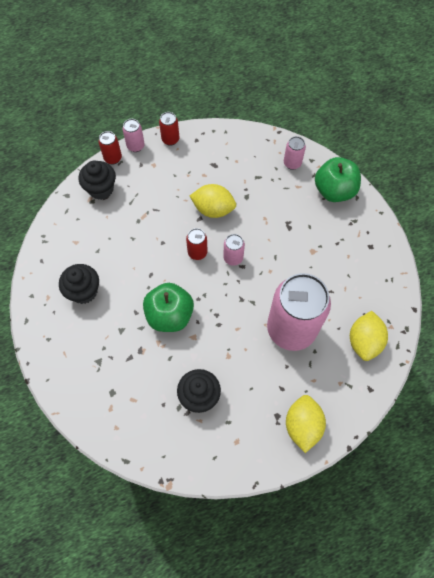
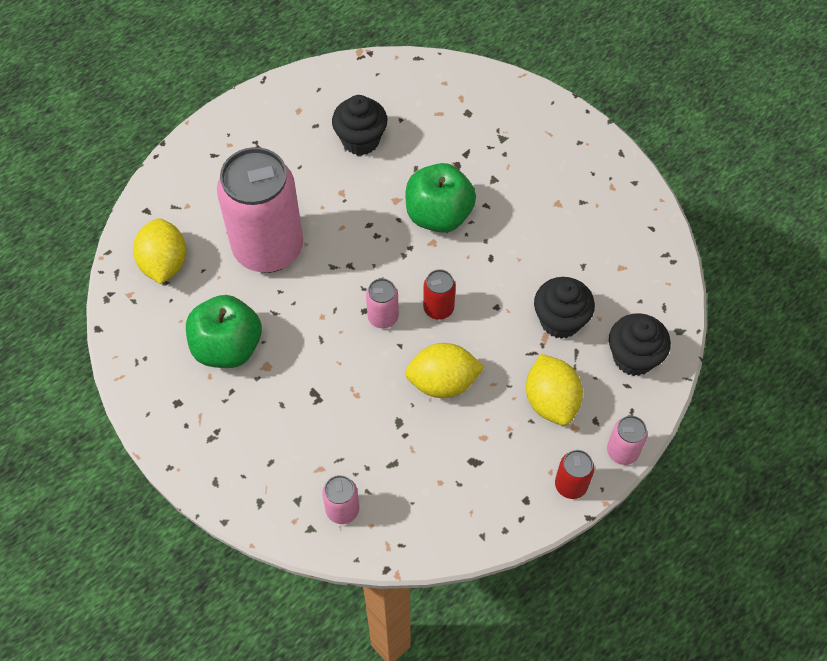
camera: 160 degrees right, 5 degrees down
black cupcake [59,264,99,304] -> black cupcake moved to [534,277,595,339]
red can [99,131,122,164] -> none
yellow lemon [286,395,326,453] -> yellow lemon moved to [526,354,583,425]
green apple [315,157,361,202] -> green apple moved to [186,295,262,368]

